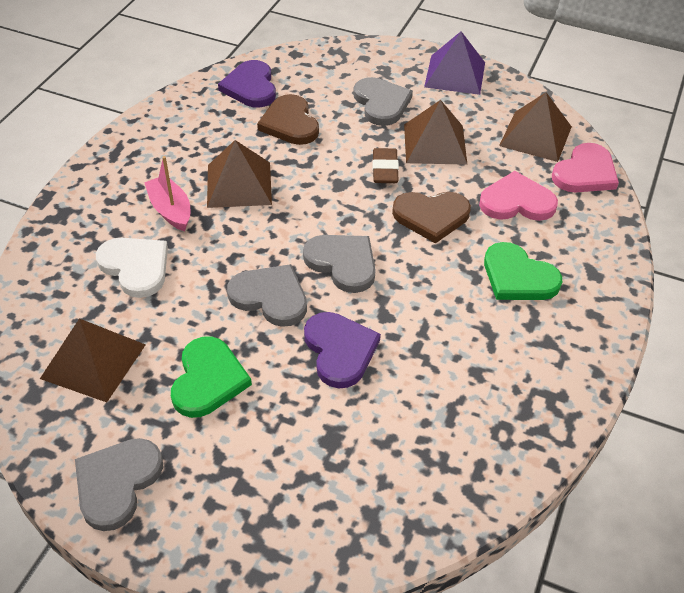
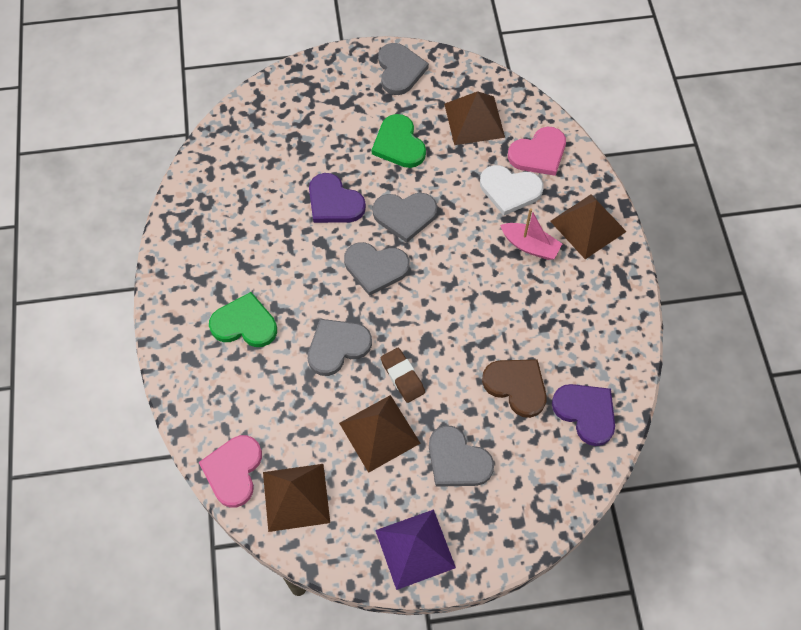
camera: 150 degrees right, 15 degrees up
brown pyramid [207,140,272,208] -> brown pyramid moved to [550,194,627,259]
brown heart [392,192,471,244] -> grey heart [308,319,372,376]
pink heart [479,171,558,221] -> pink heart moved to [508,127,566,176]

